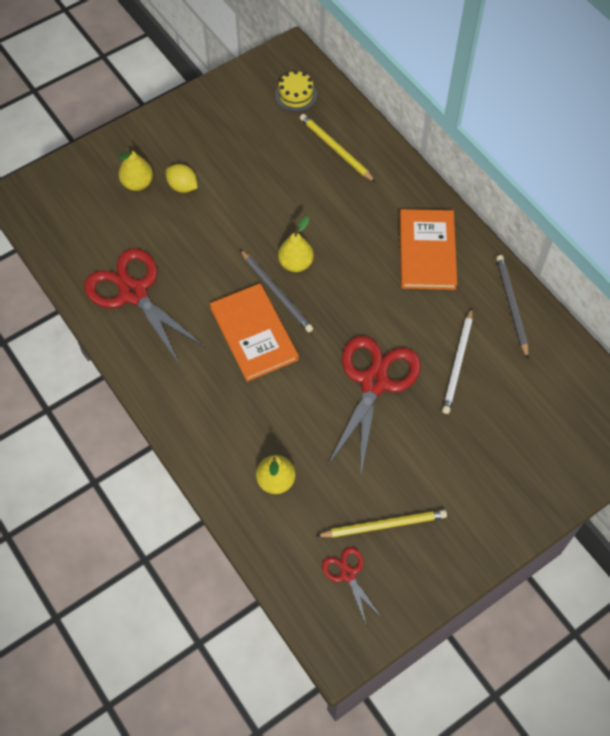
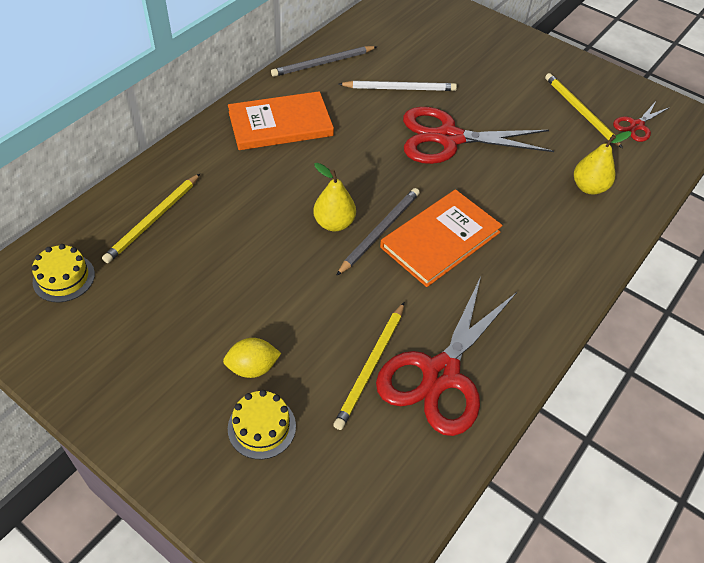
camera: 110 degrees left, 10 degrees down
yellow pear [119,147,153,191] -> yellow cake [228,390,296,459]
yellow lemon [166,164,198,193] -> yellow lemon turned 60 degrees clockwise [223,338,281,378]
none -> yellow pencil [333,302,404,430]

